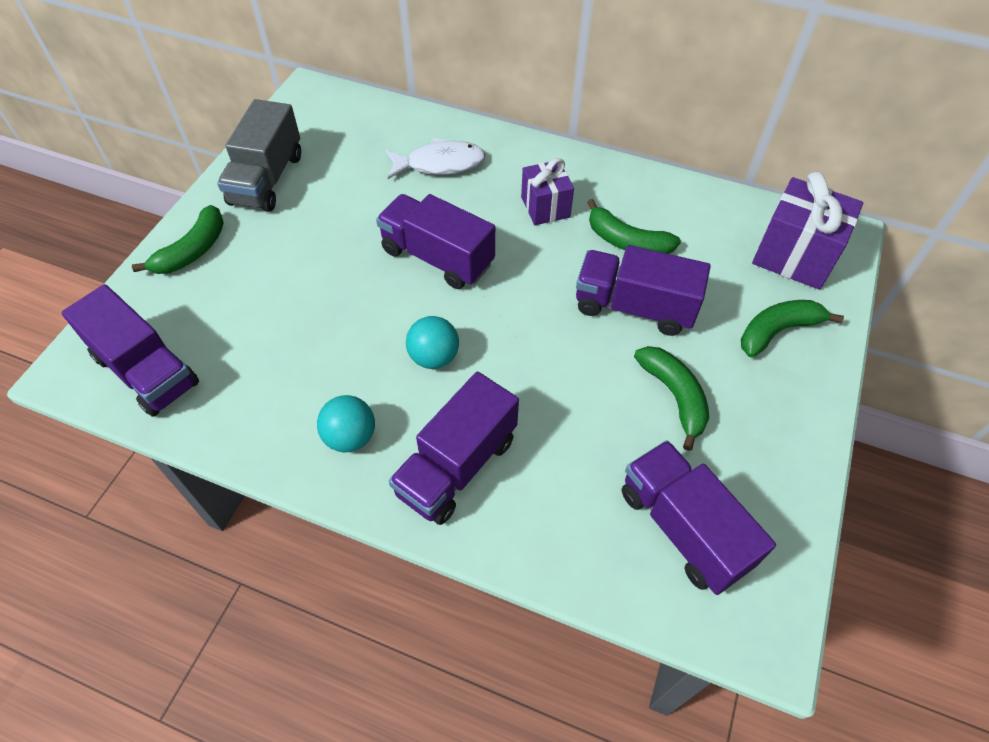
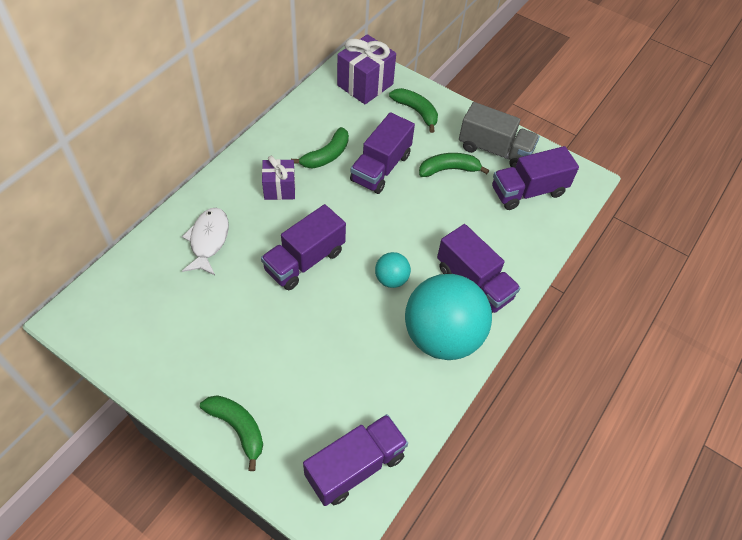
camera: 80 degrees left, 0 degrees up
grey truck [217,99,301,212] -> grey truck moved to [459,102,540,168]
turquoise ball [317,395,375,452] -> turquoise ball [405,274,492,360], size x2.24
green banana [741,300,844,358] -> green banana turned 150 degrees clockwise [389,88,438,133]

